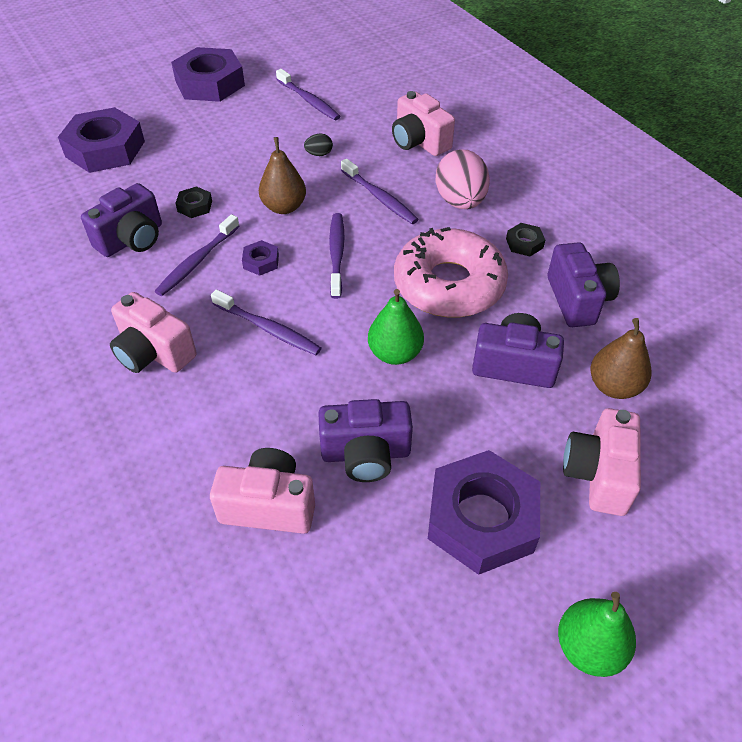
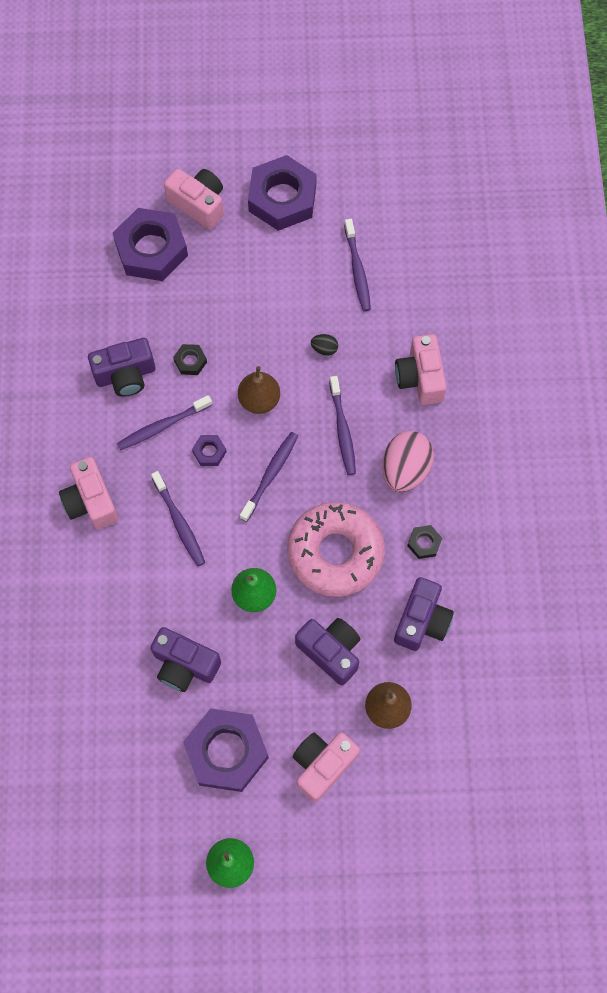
camera: 30 degrees right, 20 degrees up
pink camera [210,448,315,534] -> pink camera moved to [164,169,224,230]

